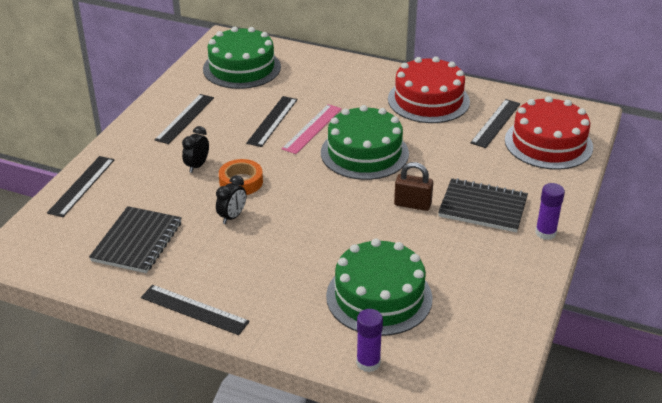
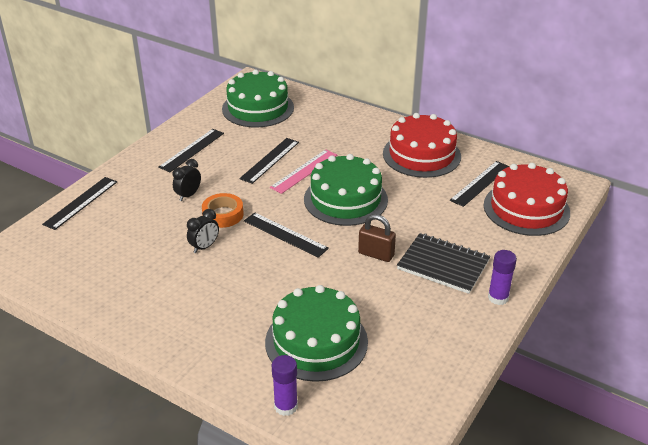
camera: 10 degrees right, 0 degrees up
black notebook [89,206,182,273] -> none
black ruler [141,285,250,335] -> black ruler moved to [244,212,329,258]

